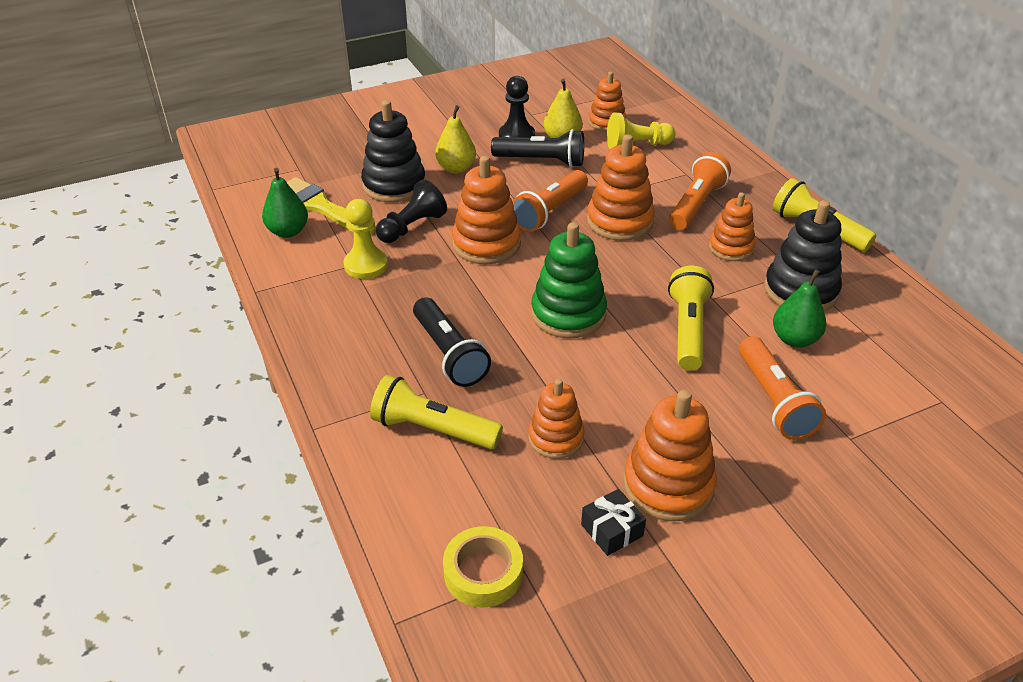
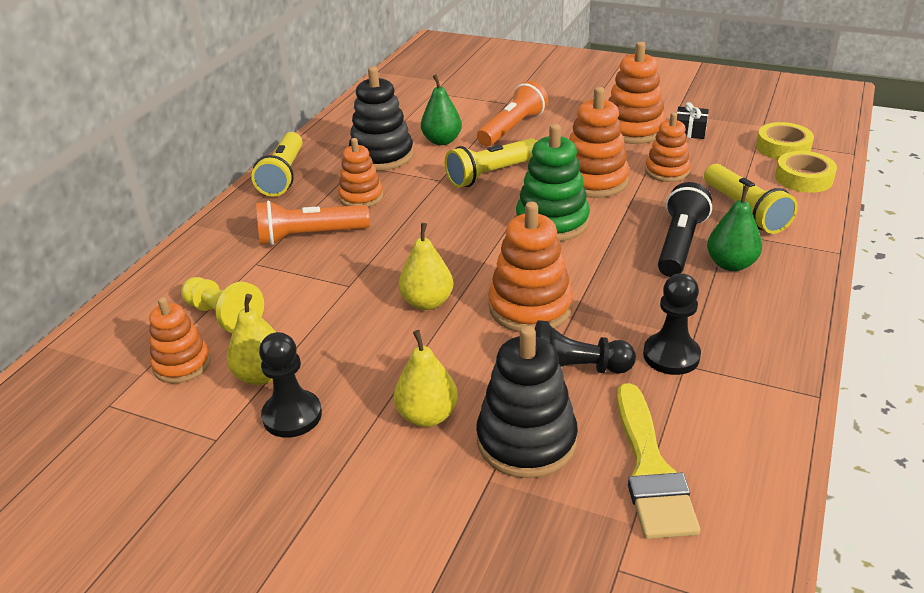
camera: 130 degrees left, 5 degrees down
green pear [262,168,308,238] -> green pear moved to [707,185,762,271]
yellow pawn [344,199,388,279] -> black pawn [643,273,701,375]
black flashlight [491,129,584,167] -> none
orange flashlight [512,170,588,232] -> yellow pear [399,223,453,310]
orange stacking toy [587,134,655,241] -> orange stacking toy moved to [569,87,630,198]
none -> yellow tape [775,151,837,193]

